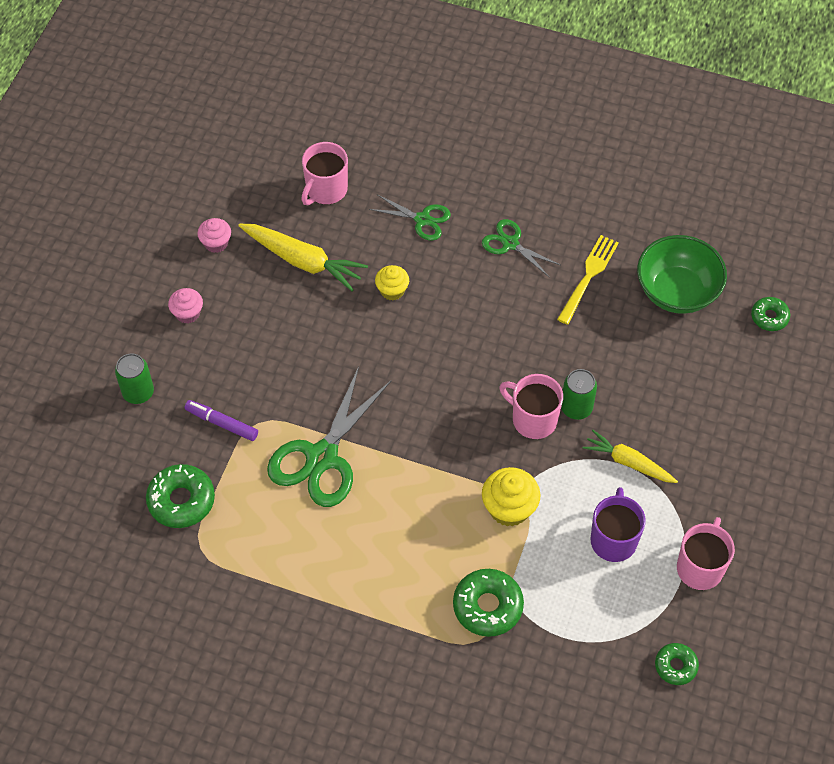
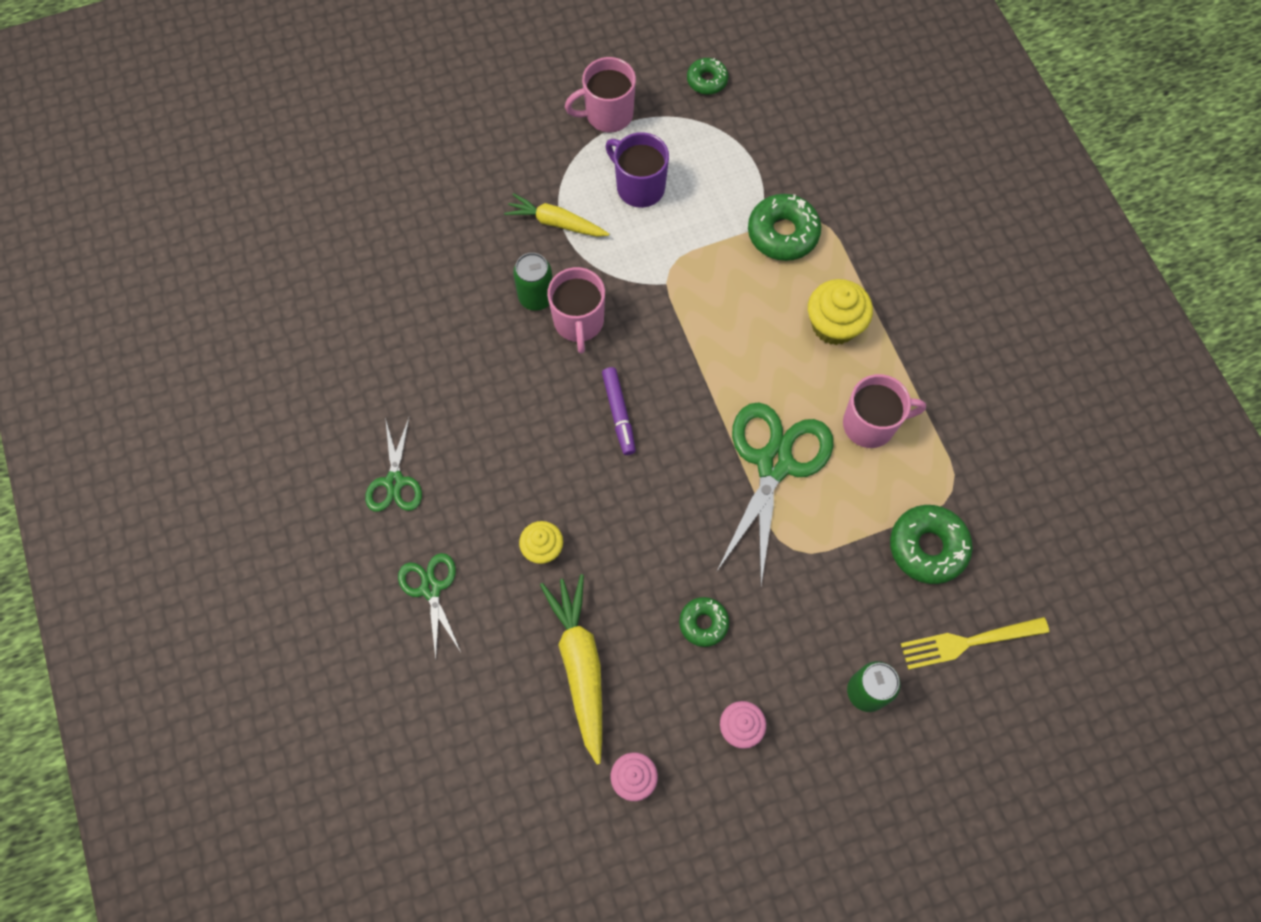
camera: 130 degrees left, 10 degrees up
purple marker [185,400,258,441] -> purple marker moved to [602,367,636,455]
green scissors [267,366,392,507] -> green scissors turned 60 degrees counterclockwise [717,402,834,585]
pink mug [301,142,348,205] -> pink mug moved to [843,374,926,448]
yellow cupcake [482,467,541,527] -> yellow cupcake moved to [808,279,873,345]
yellow fork [557,235,619,325] -> yellow fork moved to [901,617,1049,670]
yellow carrot [583,430,678,483] -> yellow carrot turned 120 degrees clockwise [504,193,609,237]
purple mug [591,487,646,562] -> purple mug turned 75 degrees clockwise [605,132,669,208]
green bowl [637,235,727,314] -> none
green donut [751,297,790,331] -> green donut moved to [679,597,729,647]

